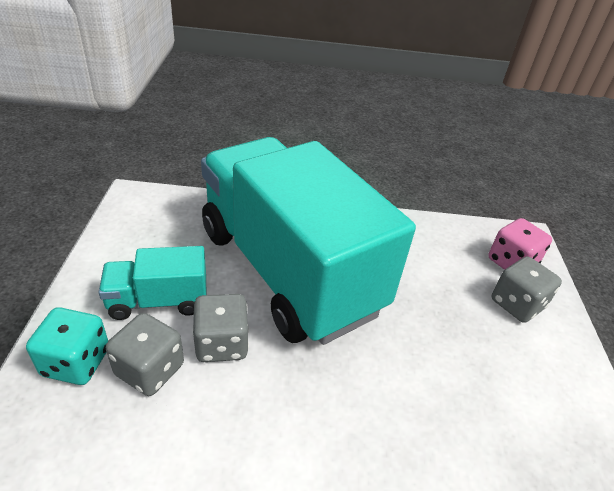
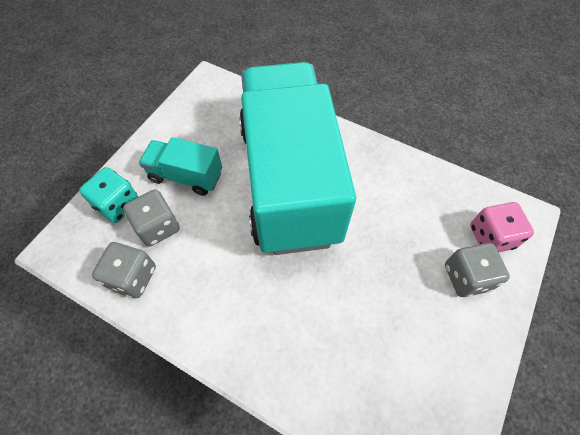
camera: 30 degrees right, 20 degrees up
grey dice [192,294,249,362] -> grey dice moved to [92,242,156,298]

